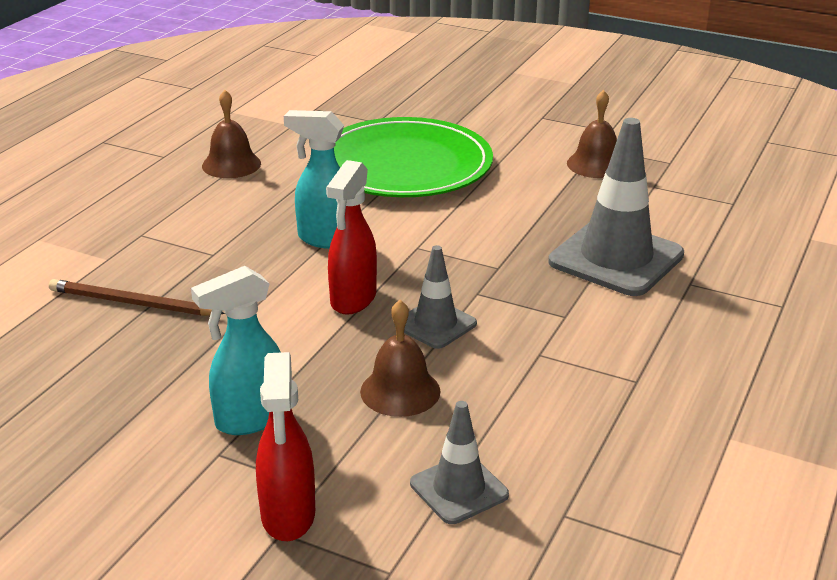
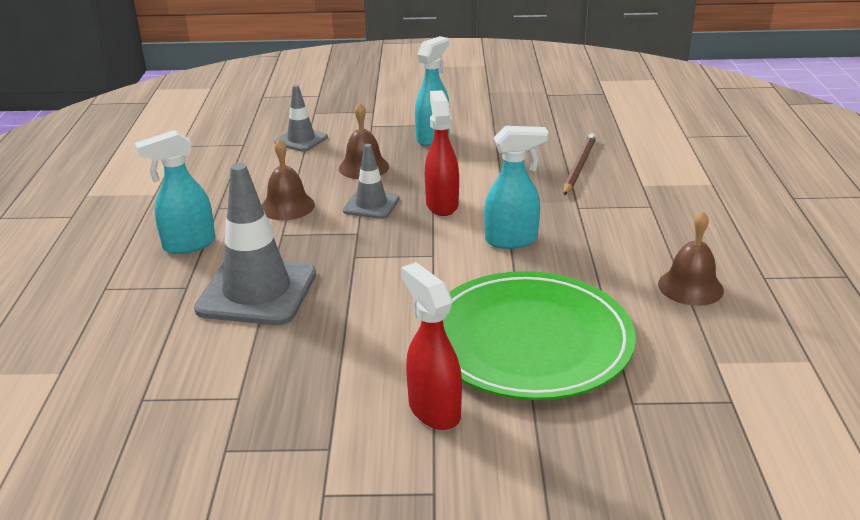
camera: 155 degrees right, 0 degrees up
brown pencil [49,279,225,316] -> brown pencil turned 60 degrees counterclockwise [563,133,596,195]
red spray bottle [256,352,315,541] -> red spray bottle moved to [401,262,462,430]
brown bell [567,90,617,178] -> brown bell moved to [262,138,315,220]
none -> turquoise spray bottle [135,130,215,254]

